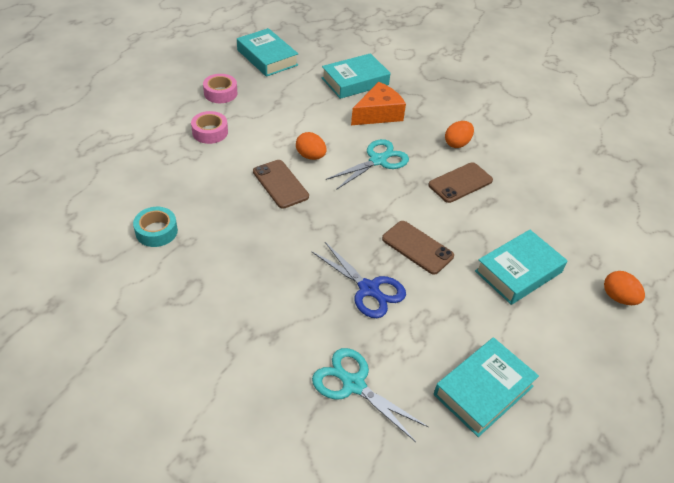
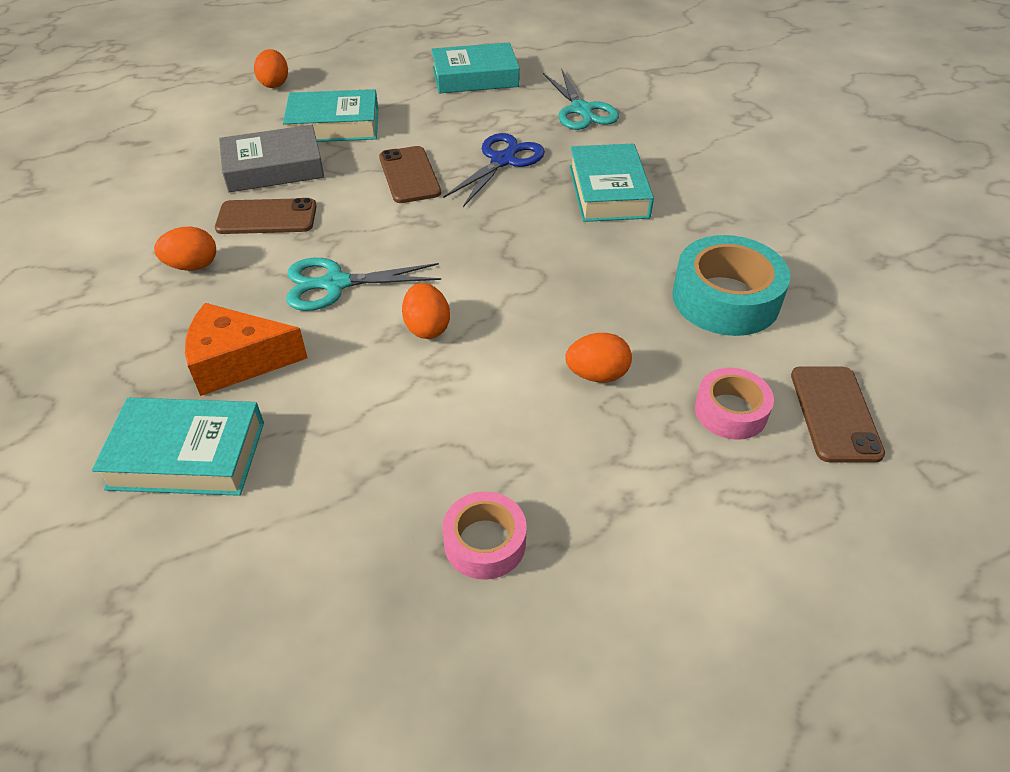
camera: 145 degrees left, 0 degrees up
turquoise tape [133,207,178,247] -> turquoise tape [672,235,790,336], size x1.69
pink tape [191,111,228,144] -> pink tape moved to [695,368,774,440]
turquoise book [237,28,298,77] -> turquoise book moved to [569,144,654,222]
brown phone [253,160,309,209] -> brown phone moved to [791,366,885,463]
blue scissors [311,242,406,318] -> blue scissors turned 45 degrees clockwise [443,133,545,207]
none -> grey book [219,125,324,192]
none -> orange egg [565,333,632,382]

